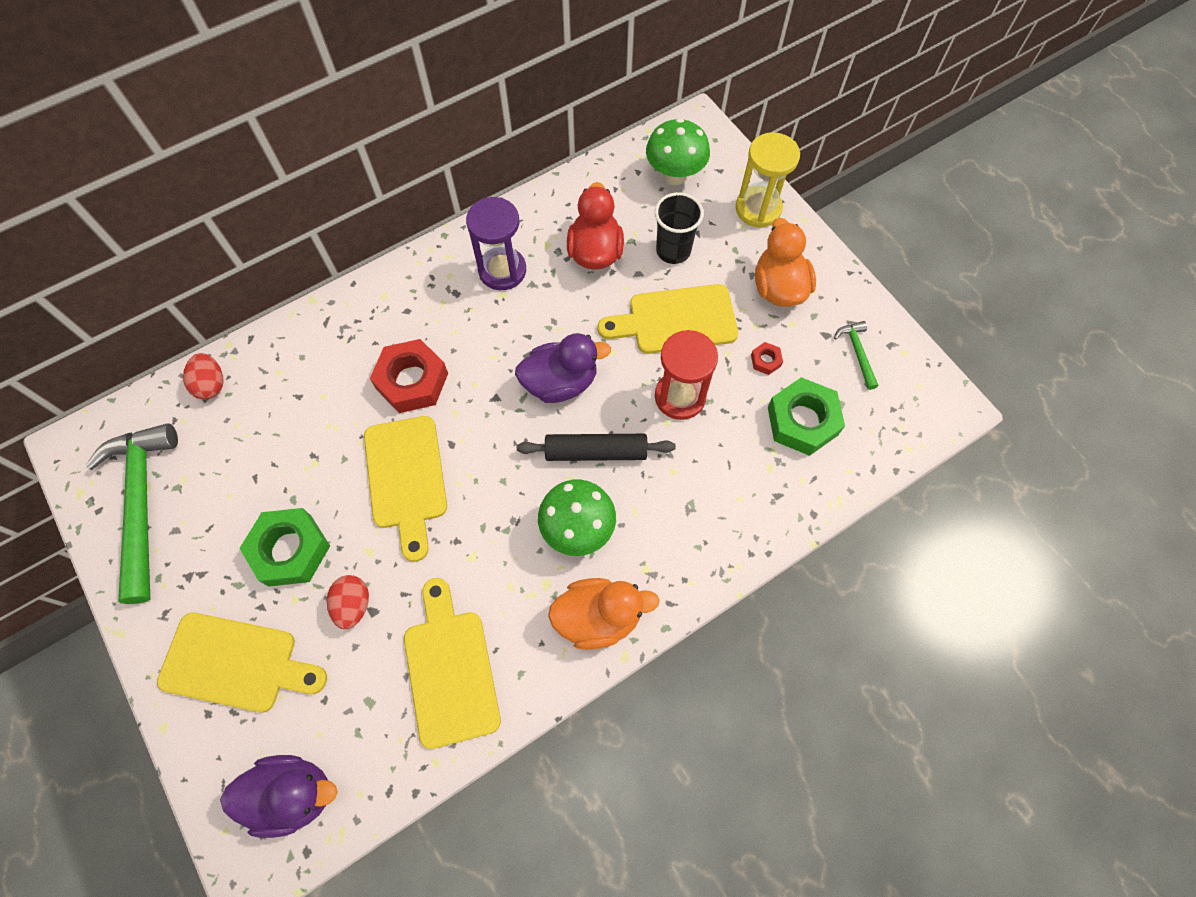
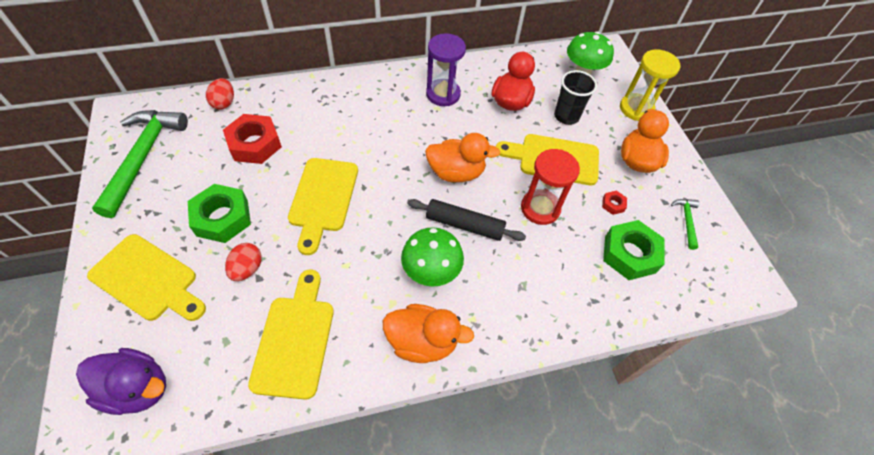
camera: 15 degrees right, 10 degrees down
red nut [370,339,448,413] -> red nut moved to [223,114,282,164]
purple duck [515,333,611,403] -> orange duck [425,133,501,182]

